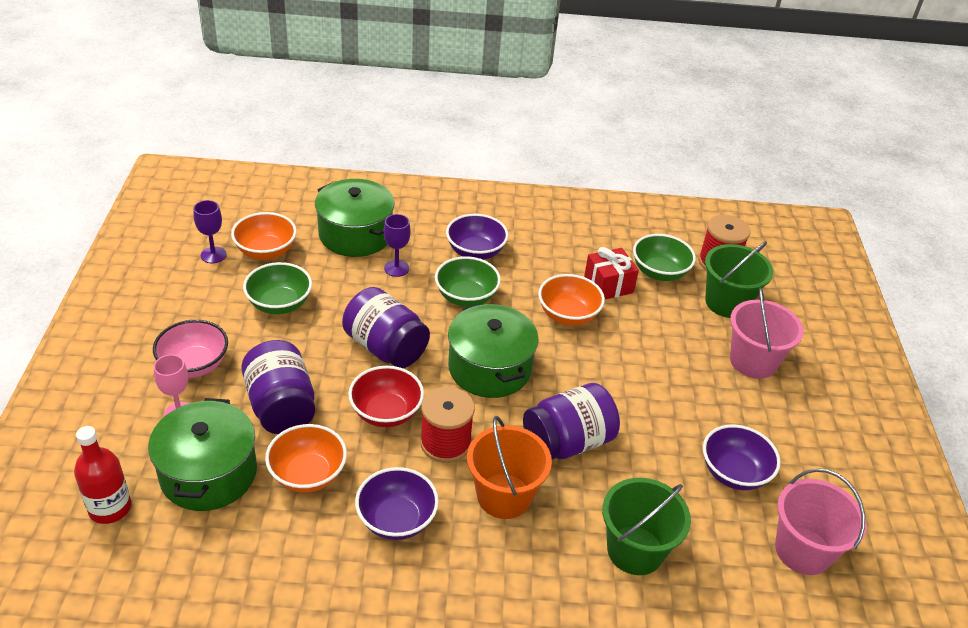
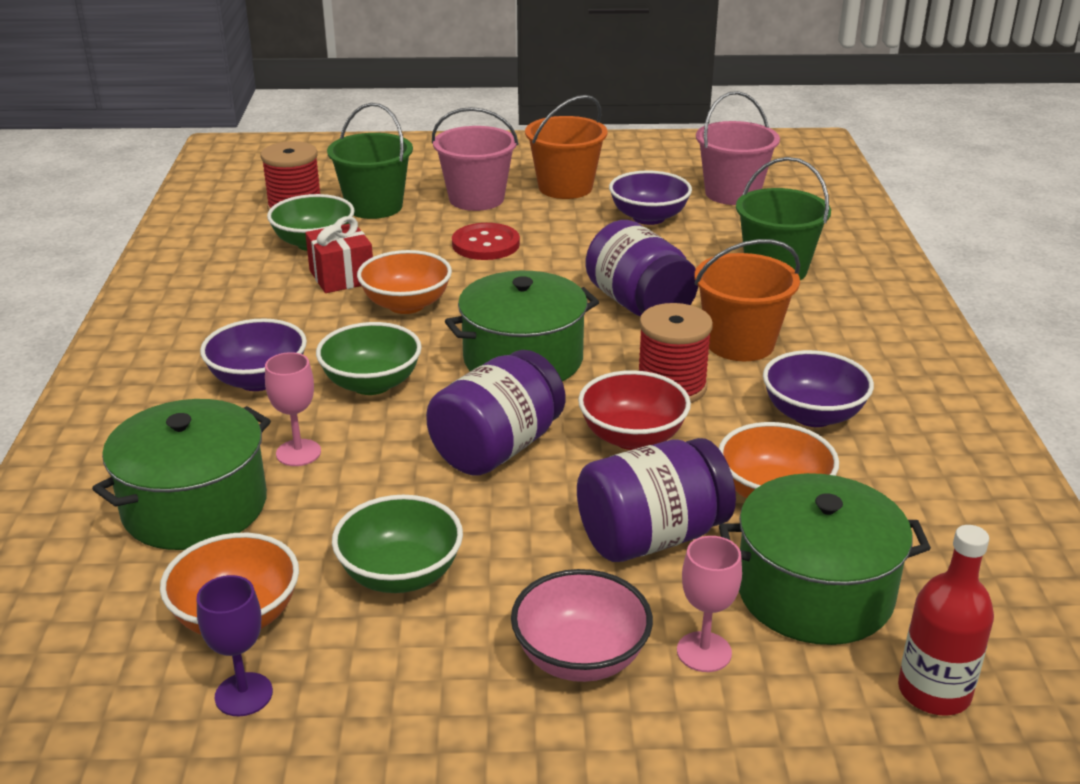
camera: 90 degrees left, 10 degrees down
purple goblet [384,214,411,277] -> pink goblet [265,352,321,466]
none -> red button [452,223,520,260]
none -> orange bucket [525,95,607,199]

